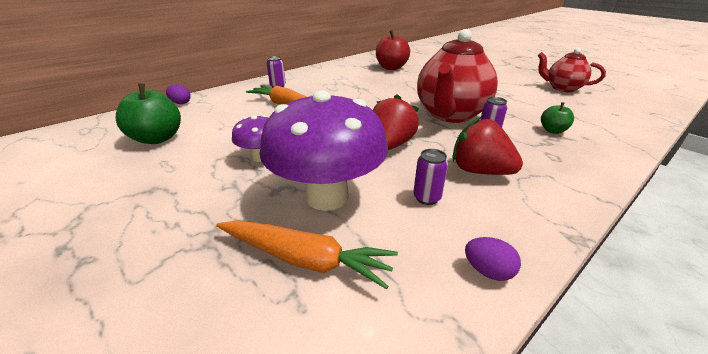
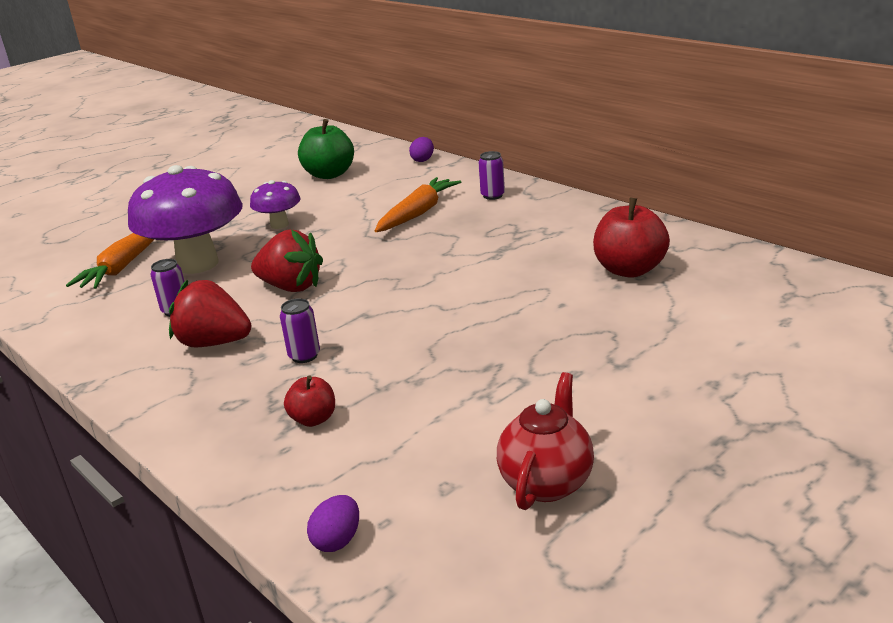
camera: 90 degrees right, 5 degrees down
red teapot [417,29,498,123] -> none
red strawberry [452,117,523,175] -> red strawberry turned 105 degrees counterclockwise [169,280,251,347]
purple egg [465,237,521,281] -> purple egg moved to [307,495,359,552]
green apple [541,102,574,134] -> red apple [284,376,335,427]

